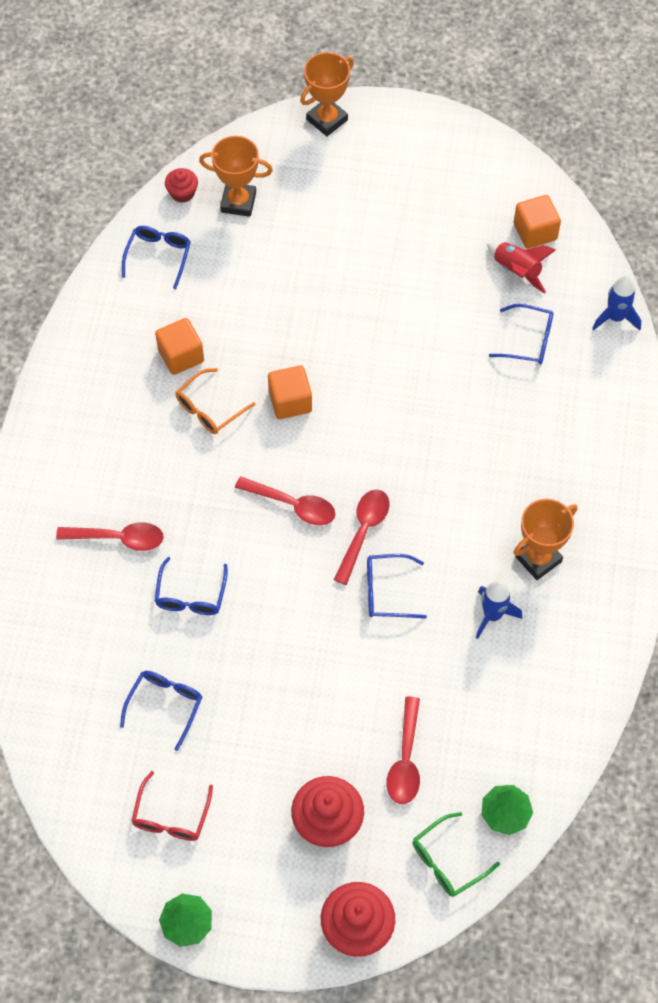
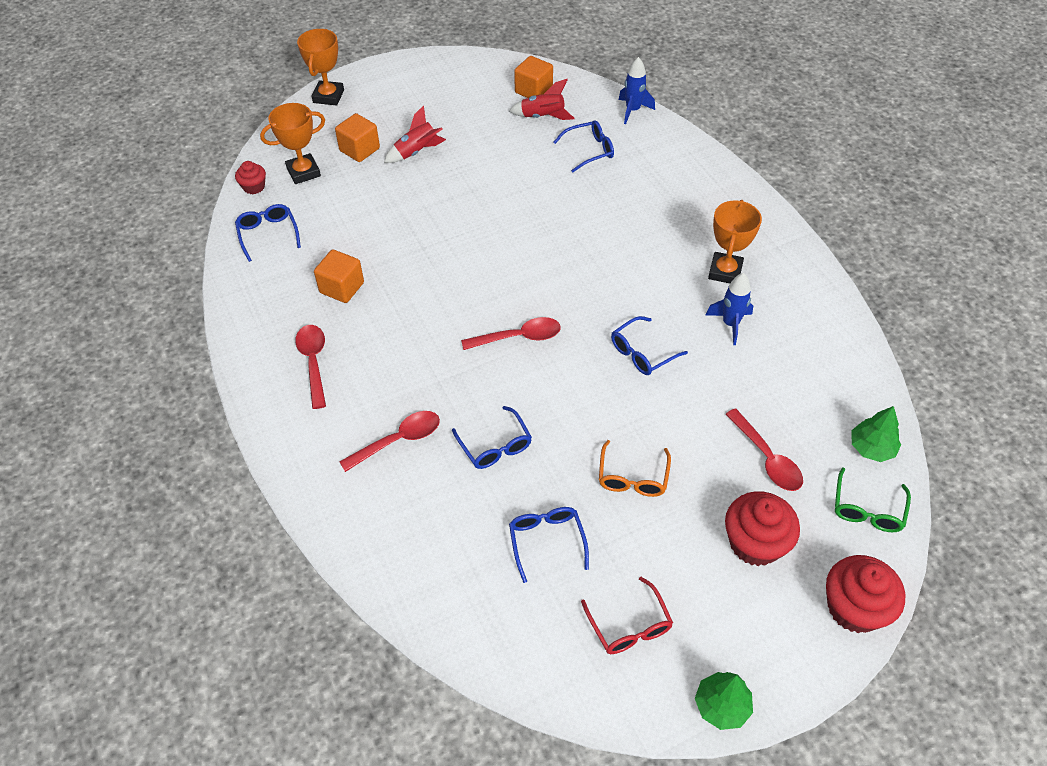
camera: 35 degrees left, 10 degrees down
orange glasses [176,368,255,434] -> orange glasses moved to [599,440,671,497]
orange cube [268,365,312,419] -> orange cube moved to [335,113,380,162]
red spoon [334,489,390,585] -> red spoon moved to [295,325,326,409]
none -> red rocket [384,106,446,163]

